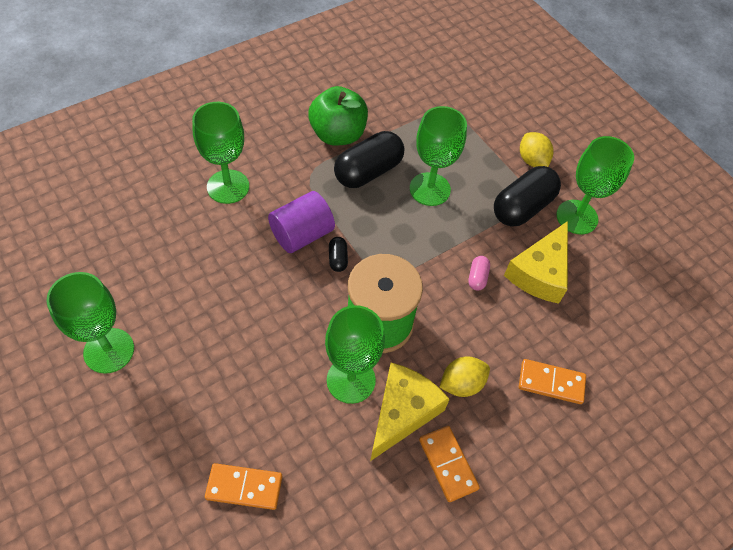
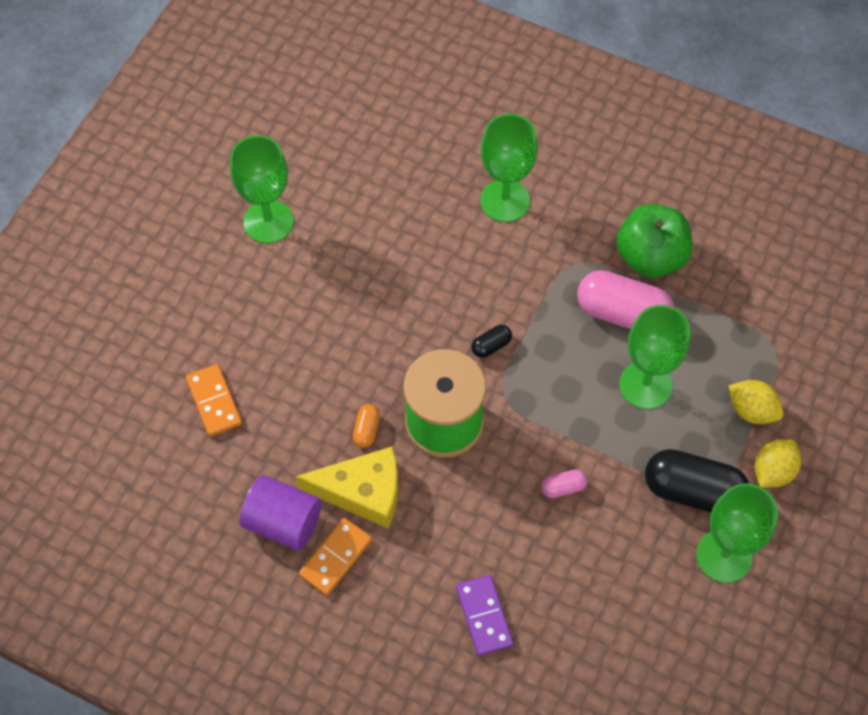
camera: 65 degrees right, 5 degrees up
purple cylinder [268,191,335,253] -> purple cylinder moved to [240,475,322,551]
green goblet [325,305,385,404] -> orange capsule [353,404,380,448]
black capsule [334,131,404,188] -> pink capsule [577,270,674,329]
yellow lemon [439,357,490,397] -> yellow lemon moved to [729,380,783,424]
yellow cheese [504,221,568,304] -> none
orange domino [519,359,586,404] -> purple domino [456,575,513,656]

